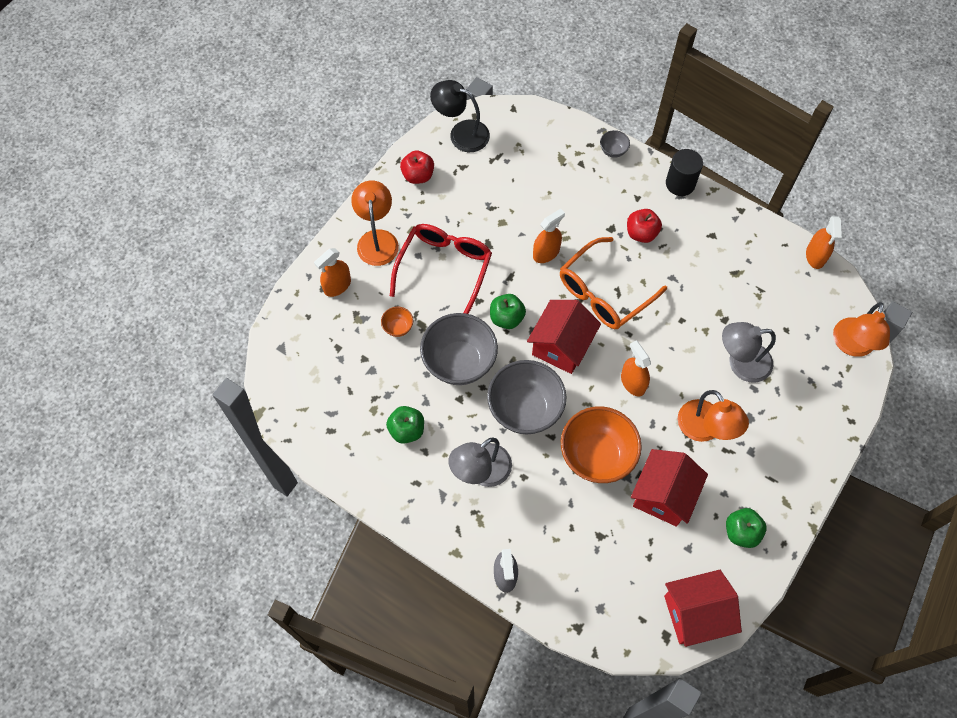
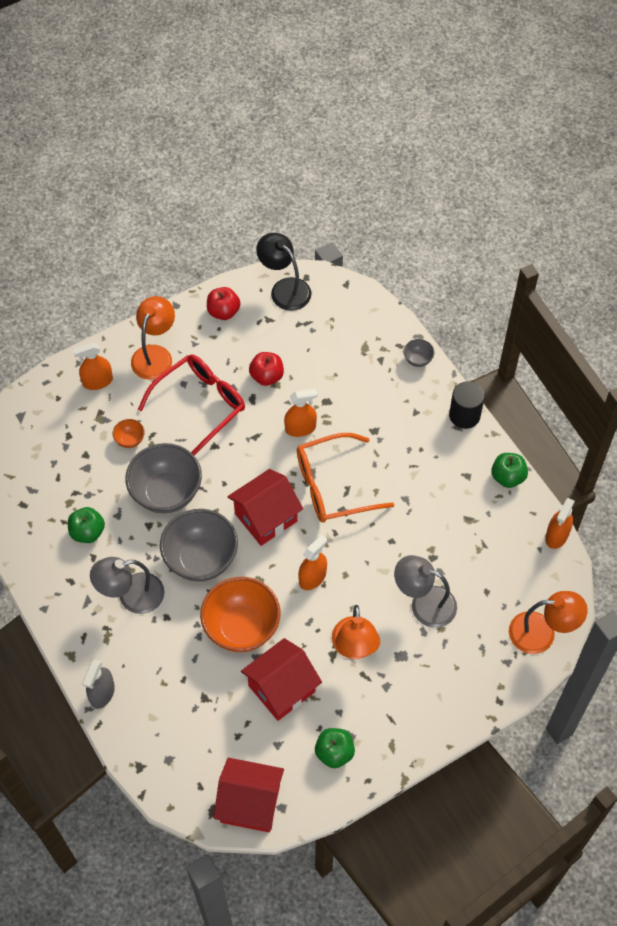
camera: 25 degrees right, 5 degrees down
green apple [490,294,526,329] -> green apple moved to [491,453,528,488]
orange spray bottle [621,340,651,396] -> orange spray bottle turned 45 degrees clockwise [298,535,327,590]
red apple [627,209,662,243] -> red apple moved to [249,352,284,386]
orange lamp [833,302,890,357] -> orange lamp turned 135 degrees counterclockwise [509,591,588,654]

